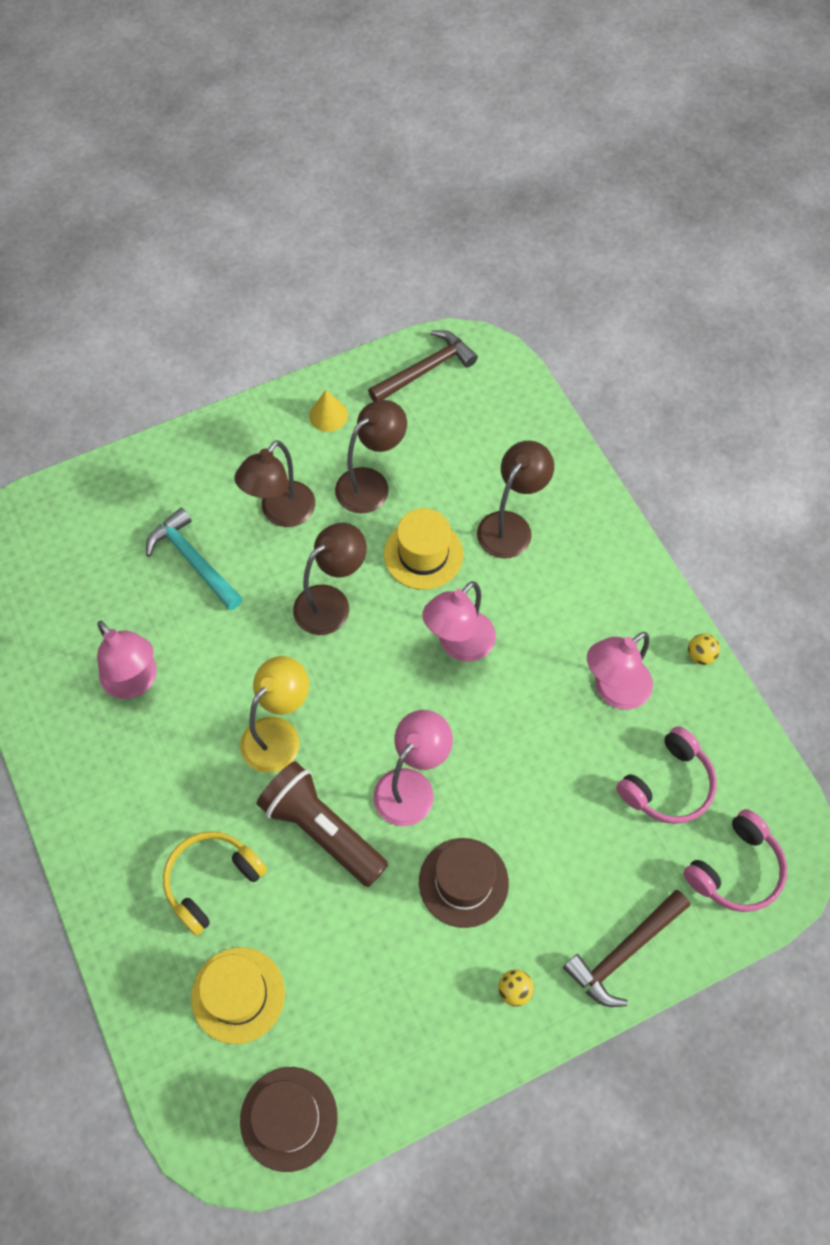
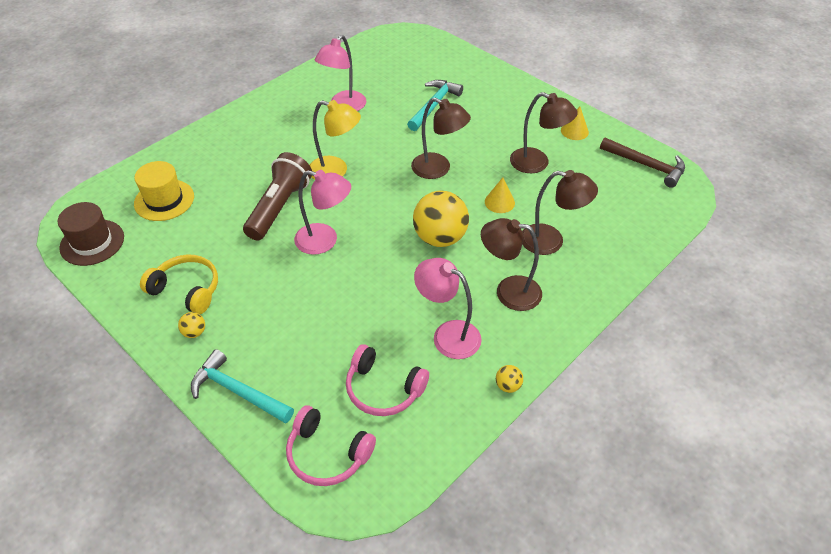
camera: 70 degrees right, 15 degrees down
yellow headphones [163,831,267,936] -> yellow headphones moved to [140,254,218,314]
brown lamp [234,440,315,527] -> brown lamp moved to [481,218,542,311]
yellow hat [384,508,463,590] -> yellow cone [485,178,515,213]
brown hat [419,838,509,928] -> none
pink lamp [422,581,496,662] -> yellow ball [413,191,469,247]
brown hammer [563,890,690,1007] -> turquoise hammer [191,349,294,424]

